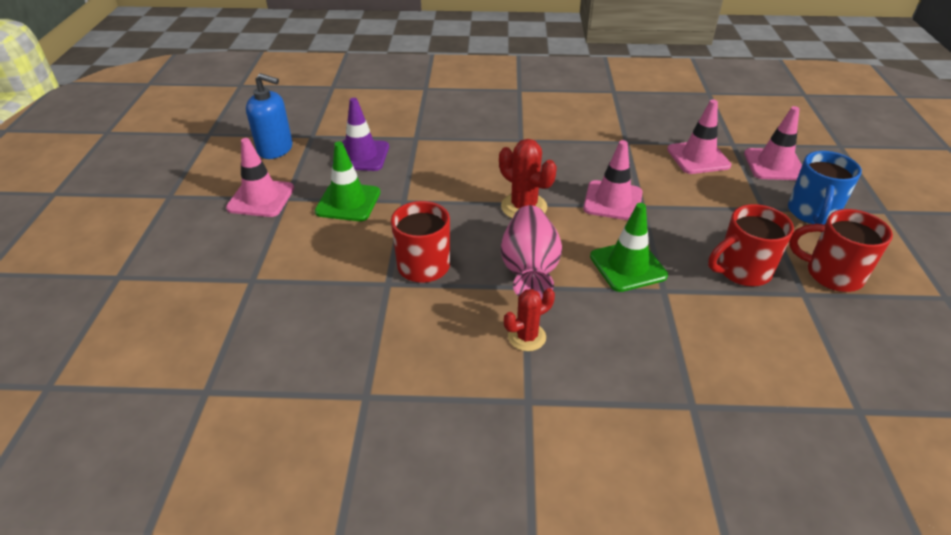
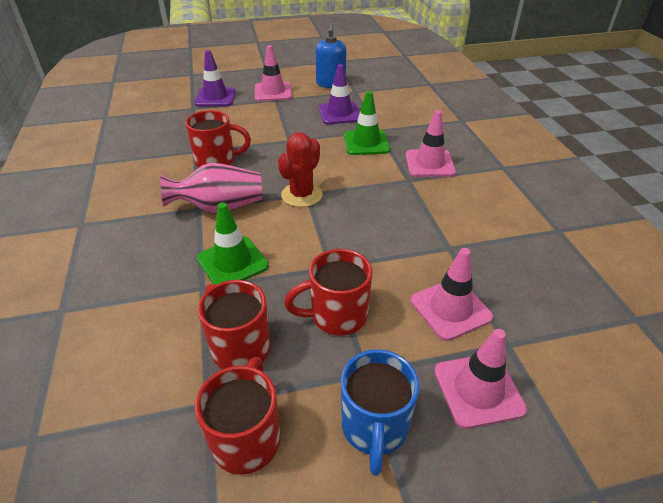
camera: 75 degrees right, 0 degrees up
green traffic cone [315,142,380,221] -> green traffic cone moved to [344,91,390,155]
red cactus [504,288,555,351] -> none
pink traffic cone [583,140,642,220] -> pink traffic cone moved to [405,110,456,177]
blue mug [788,151,862,224] -> blue mug turned 90 degrees counterclockwise [341,349,419,476]
none -> purple traffic cone [194,50,236,106]
none -> red mug [284,249,372,335]

